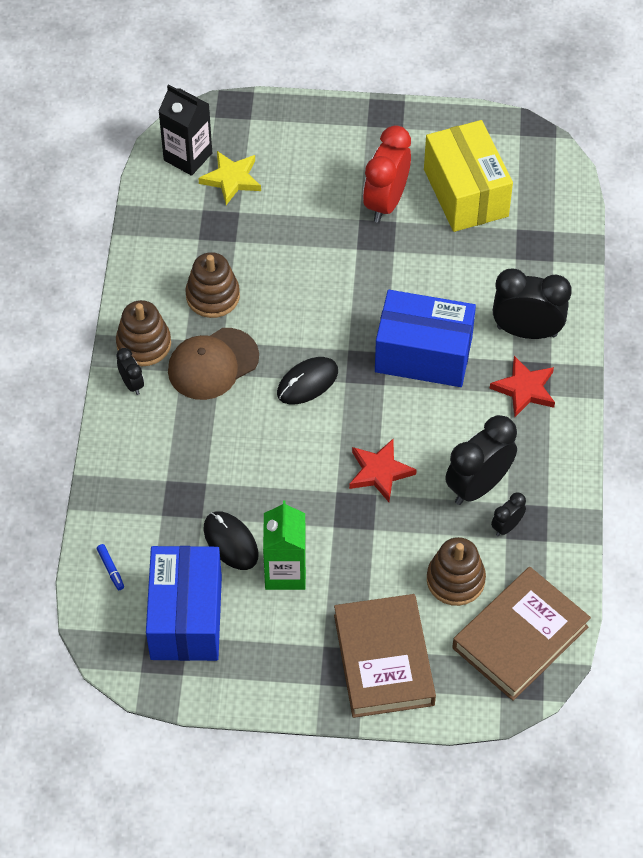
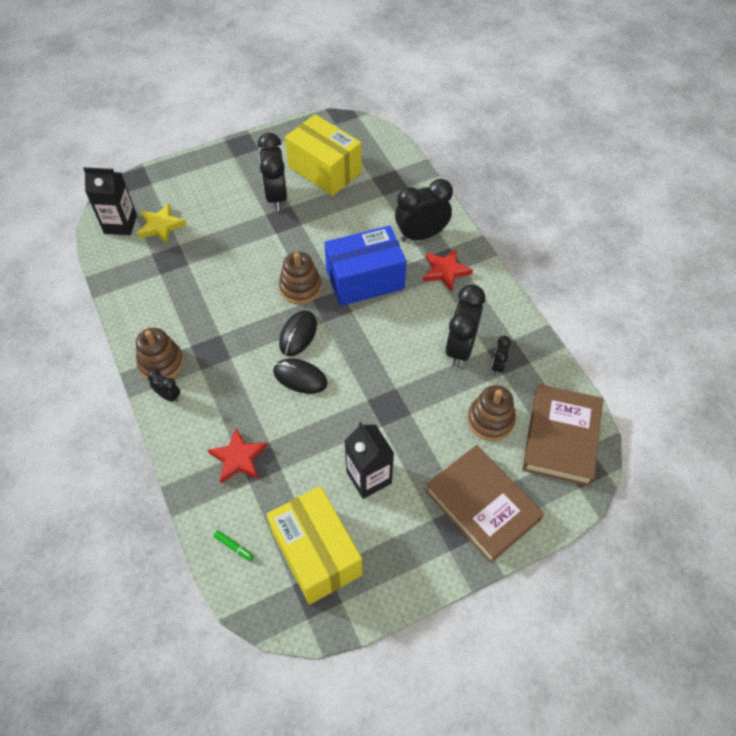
camera: 30 degrees left, 0 degrees up
blue marker [97,544,124,590] -> green marker [213,530,254,561]
blue box [146,546,222,661] -> yellow box [266,486,362,605]
brown cap [168,328,259,400] -> none
brown stacking toy [185,252,240,318] -> brown stacking toy moved to [279,252,322,304]
black mouse [203,511,258,570] -> black mouse moved to [273,359,328,394]
green carton [263,501,306,590] -> black carton [345,422,394,499]
red star [349,439,417,502] -> red star moved to [208,428,267,484]
red clock [363,125,411,223] -> black clock [258,133,287,211]

